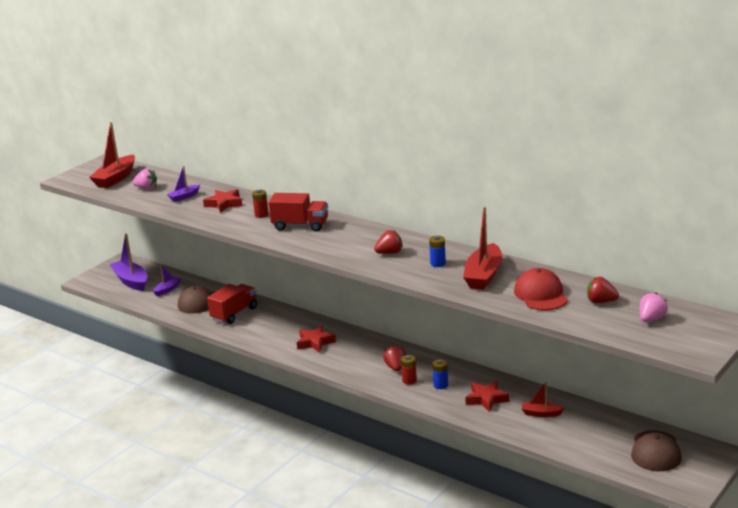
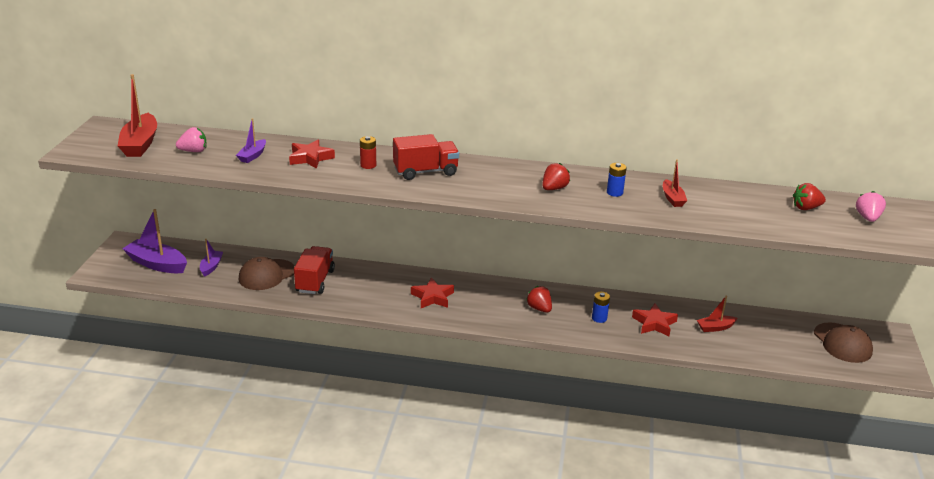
camera: 30 degrees left, 5 degrees up
red battery [401,355,417,385] -> none
red boat [463,206,502,290] -> red boat [663,159,687,207], size x0.54
red cap [514,268,568,311] -> none

